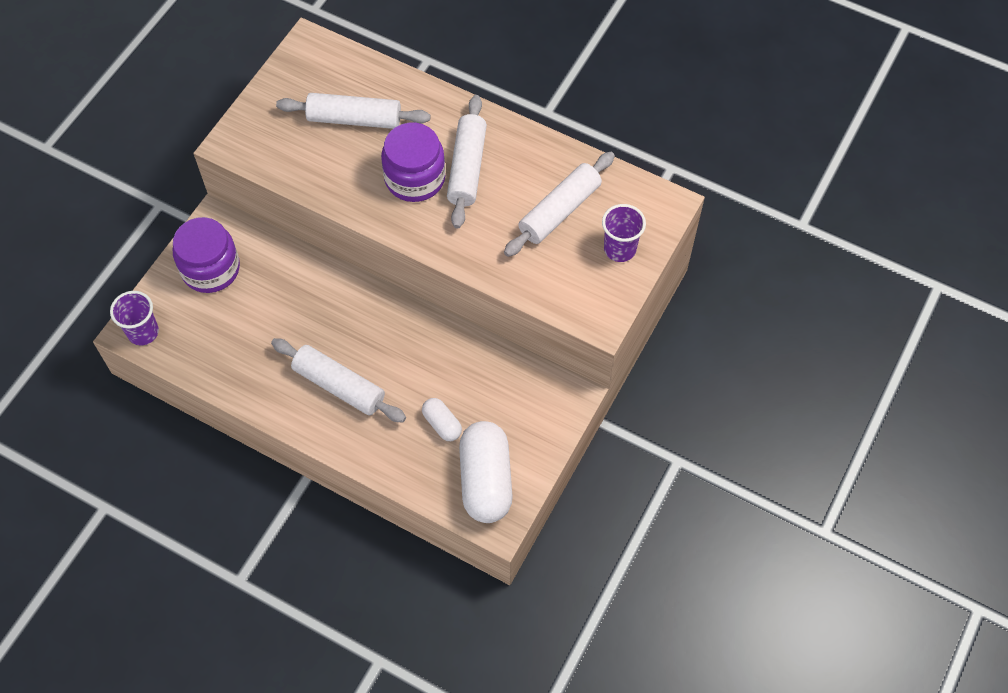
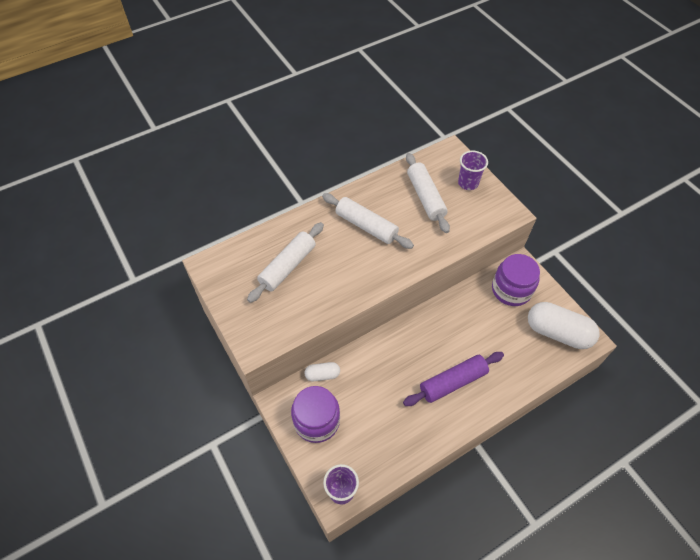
camera: 60 degrees left, 5 degrees down
white rolling pin [271,338,406,423] -> purple rolling pin [403,352,504,406]
purple jar [381,123,445,202] -> purple jar moved to [492,254,540,306]
white capsule [422,398,462,441] -> white capsule moved to [304,362,340,381]

